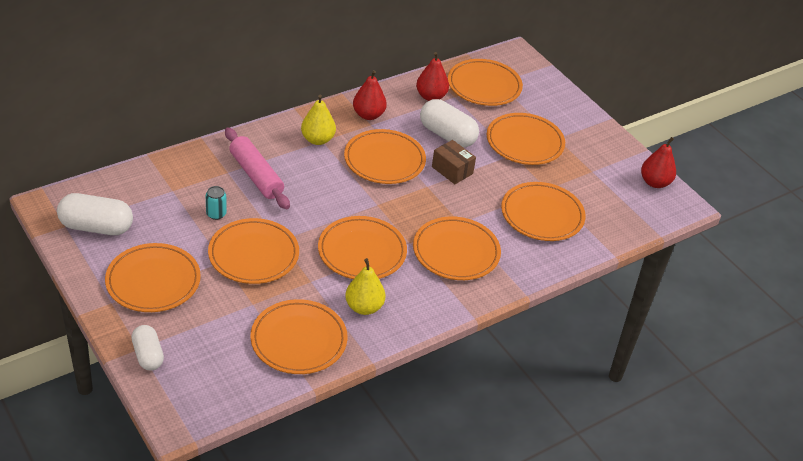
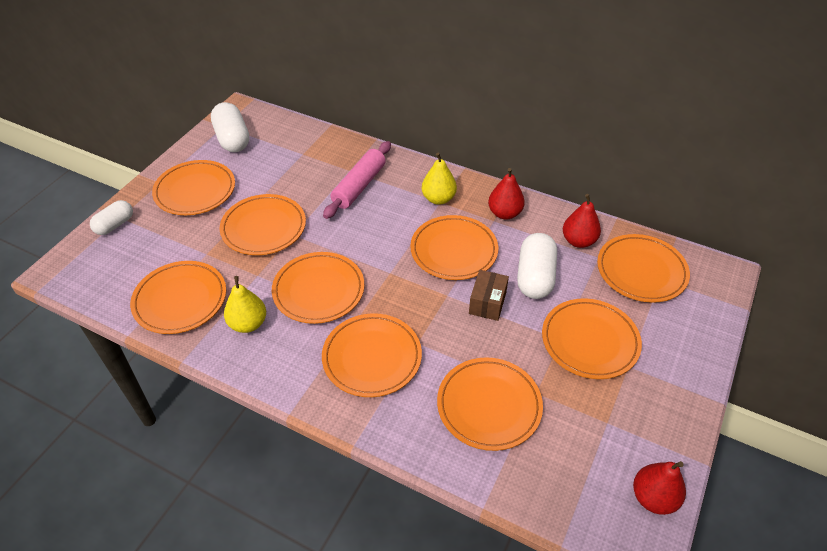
camera: 65 degrees right, 5 degrees up
turquoise can [206,186,227,220] -> none

